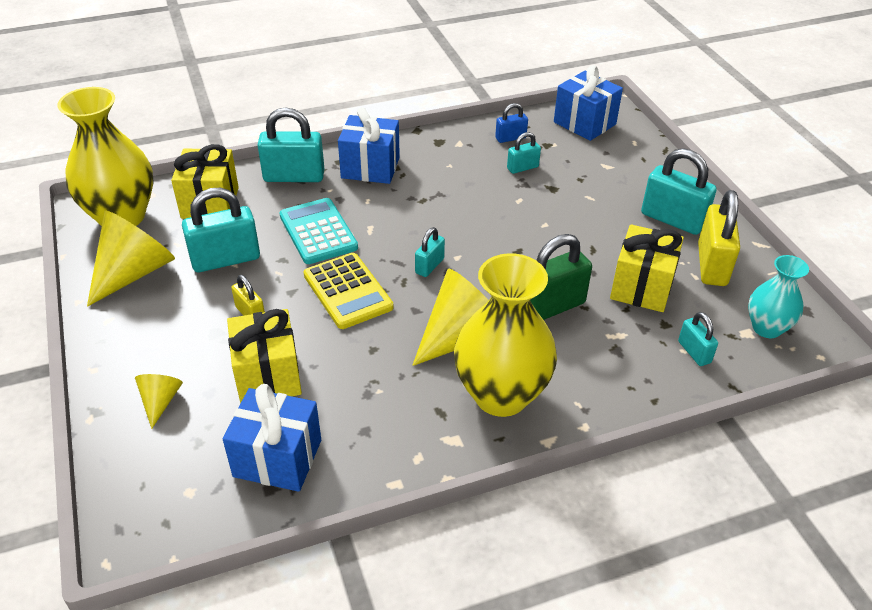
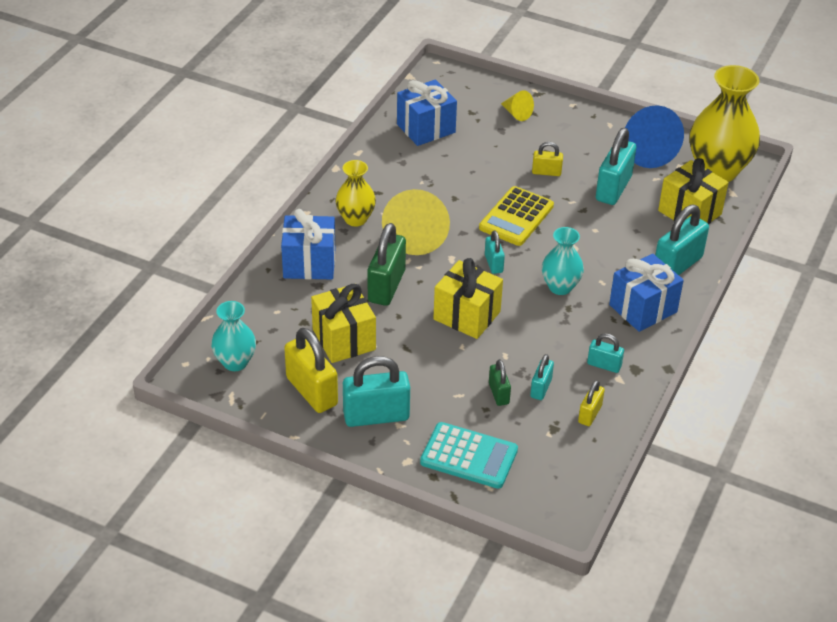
camera: 135 degrees right, 0 degrees up
yellow cone [87,211,175,307] -> blue cone [625,105,684,168]
yellow gift [227,309,302,404] -> yellow gift moved to [433,258,503,339]
turquoise calculator [279,198,358,264] -> turquoise calculator moved to [420,422,518,489]
yellow calculator [304,253,394,329] -> yellow calculator turned 75 degrees counterclockwise [479,186,554,246]
yellow vase [454,253,557,417] -> yellow vase [335,160,376,227], size x0.56
blue padlock [495,103,528,143] -> yellow padlock [578,380,605,426]
blue gift [554,65,623,141] -> blue gift moved to [281,209,335,279]
turquoise padlock [678,312,718,366] -> turquoise padlock moved to [587,333,624,373]
none -> green padlock [489,359,511,406]
none -> turquoise vase [542,227,584,295]

